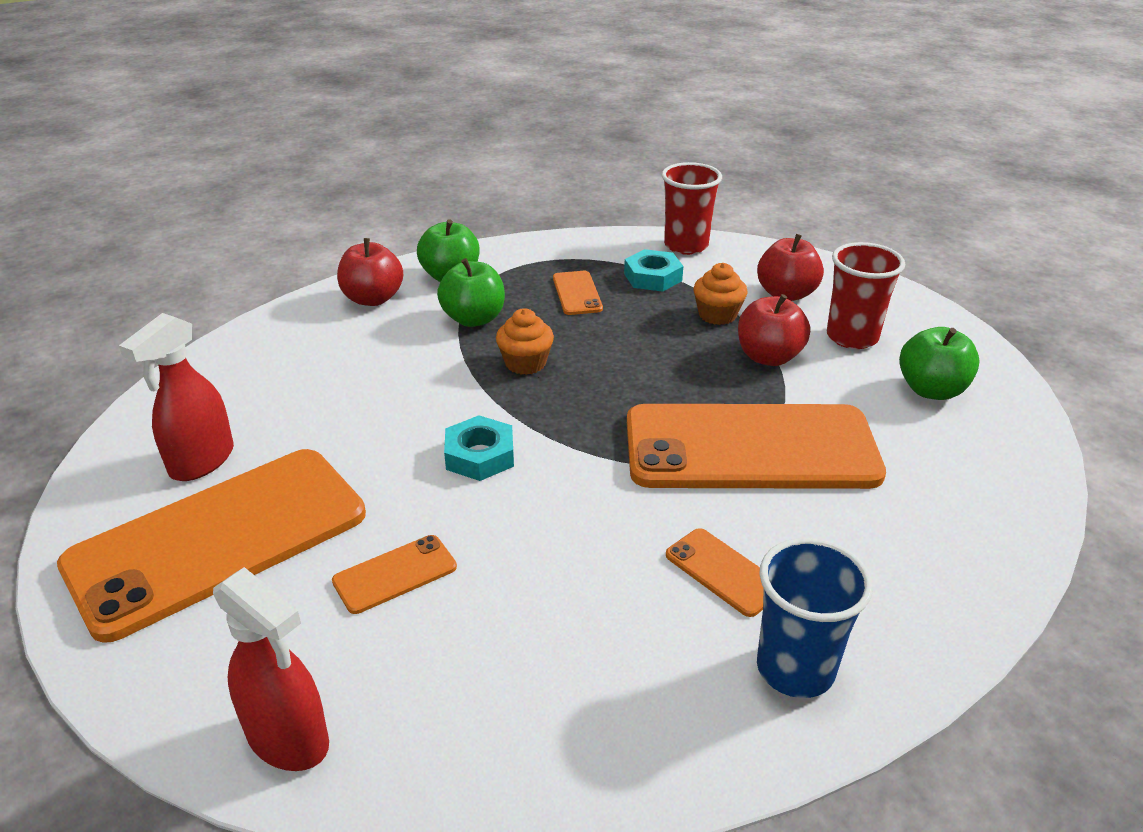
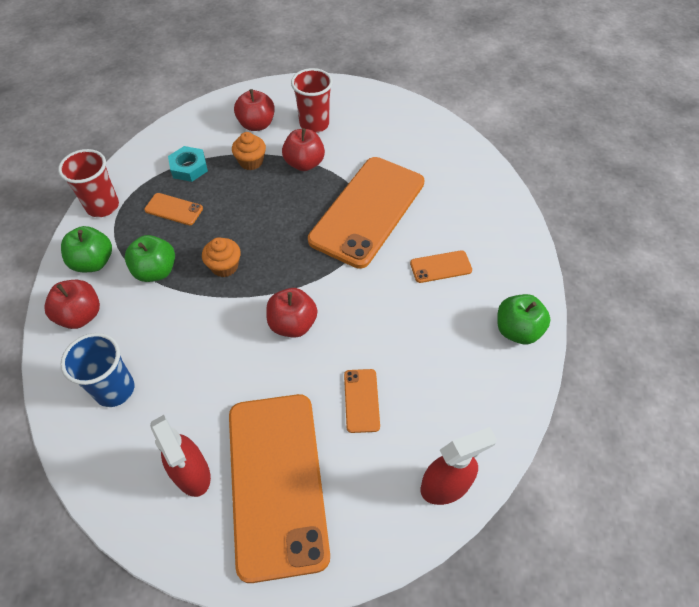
camera: 60 degrees left, 20 degrees up
turquoise nut [444,415,514,481] -> red apple [266,288,317,338]
red cup [662,162,722,255] -> red cup moved to [58,149,119,217]
blue cup [757,538,873,698] -> blue cup moved to [61,333,134,407]
green apple [899,327,980,400] -> green apple moved to [497,294,551,344]

